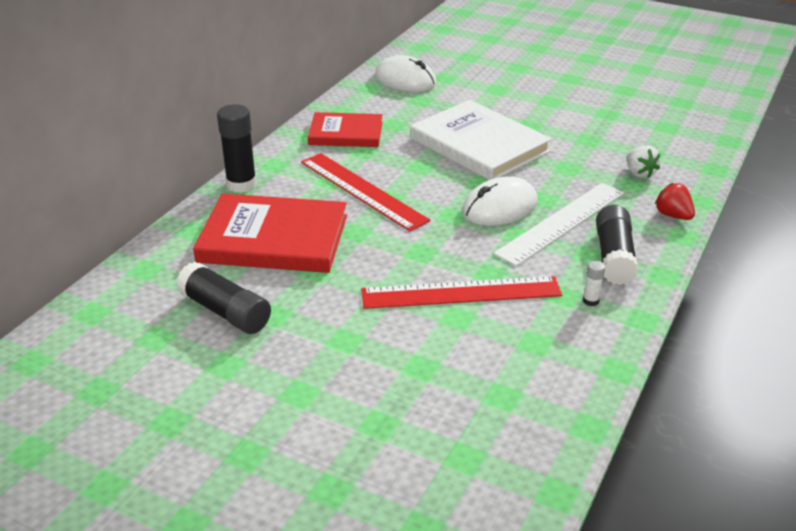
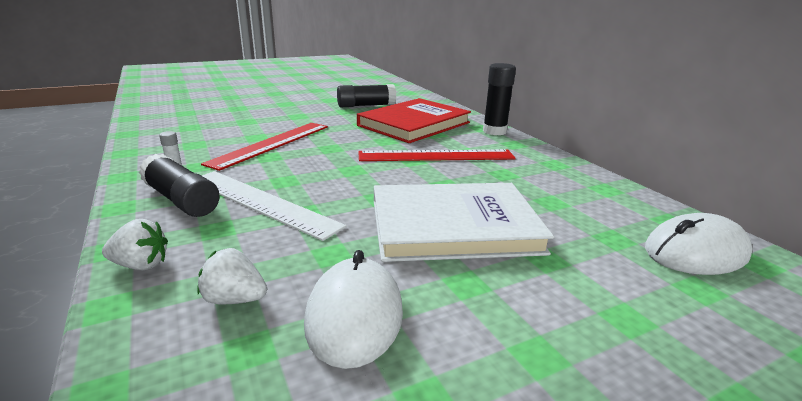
camera: 125 degrees right, 10 degrees down
red book [308,112,383,147] -> none
white mouse [462,177,538,226] -> white mouse moved to [304,250,403,369]
white ruler [494,183,624,266] -> white ruler turned 45 degrees counterclockwise [202,171,347,241]
red strawberry [655,183,695,220] -> white strawberry [102,219,168,270]

